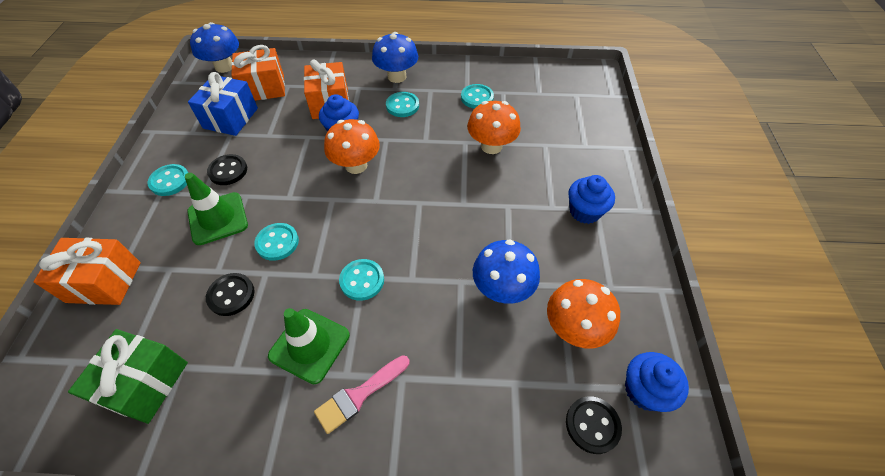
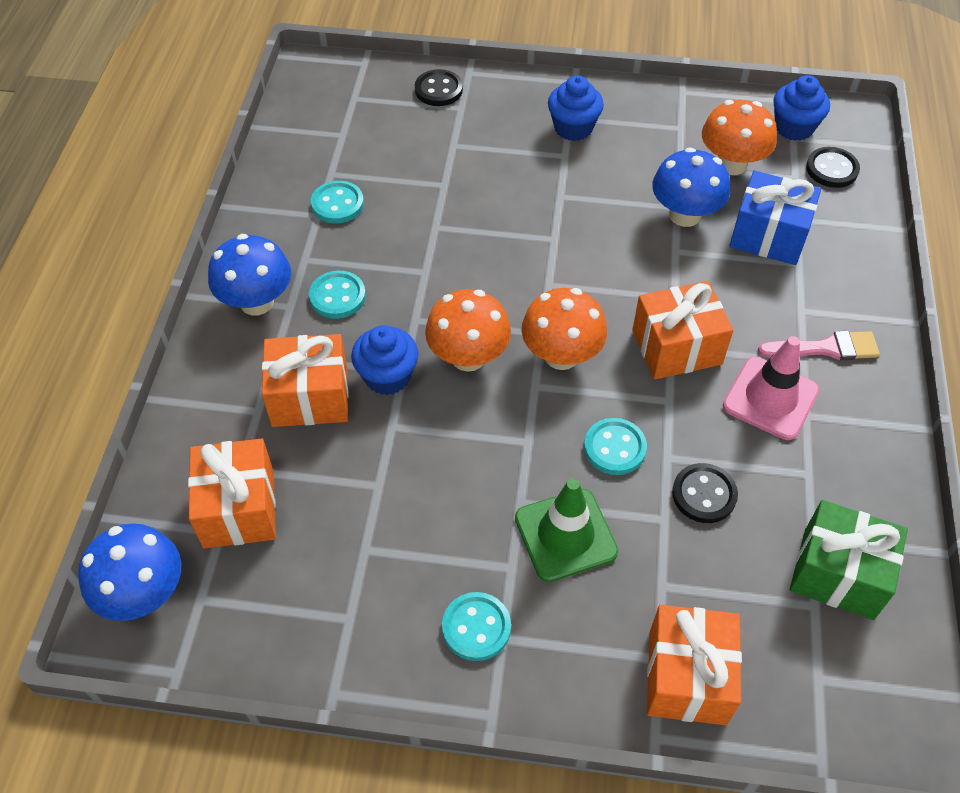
camera: 85 degrees left, 0 degrees up
blue gift [188,72,258,136] -> blue gift moved to [729,171,821,265]
black button [207,154,247,185] -> black button moved to [415,69,463,106]
green traffic cone [268,308,350,384] -> pink traffic cone [723,336,819,440]
pink brush [314,355,409,434] -> pink brush turned 60 degrees counterclockwise [758,331,880,360]
turquoise button [339,259,384,301] -> orange gift [632,281,734,380]
orange mushroom [467,101,521,154] -> orange mushroom moved to [521,288,607,370]

